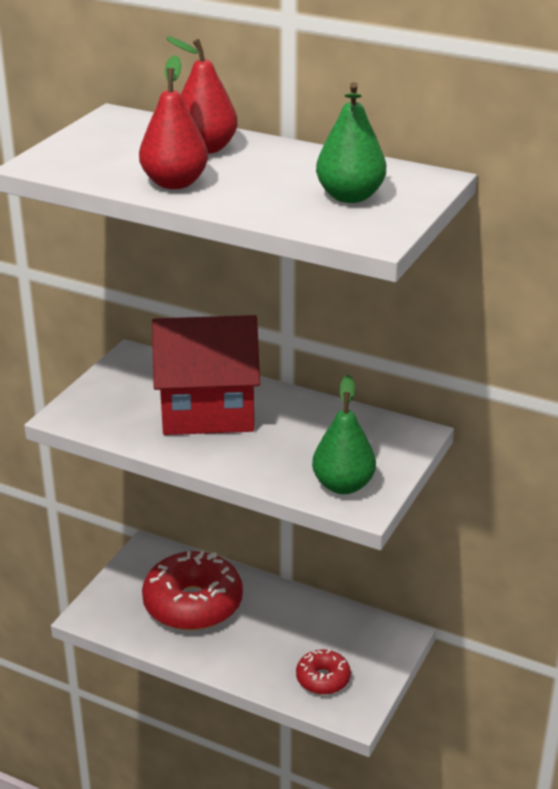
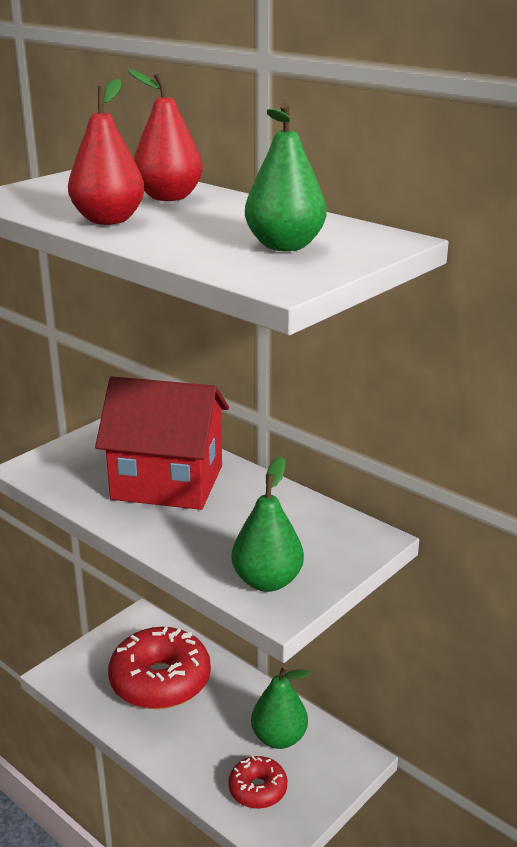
camera: 15 degrees right, 5 degrees down
none -> green pear [251,664,310,749]

